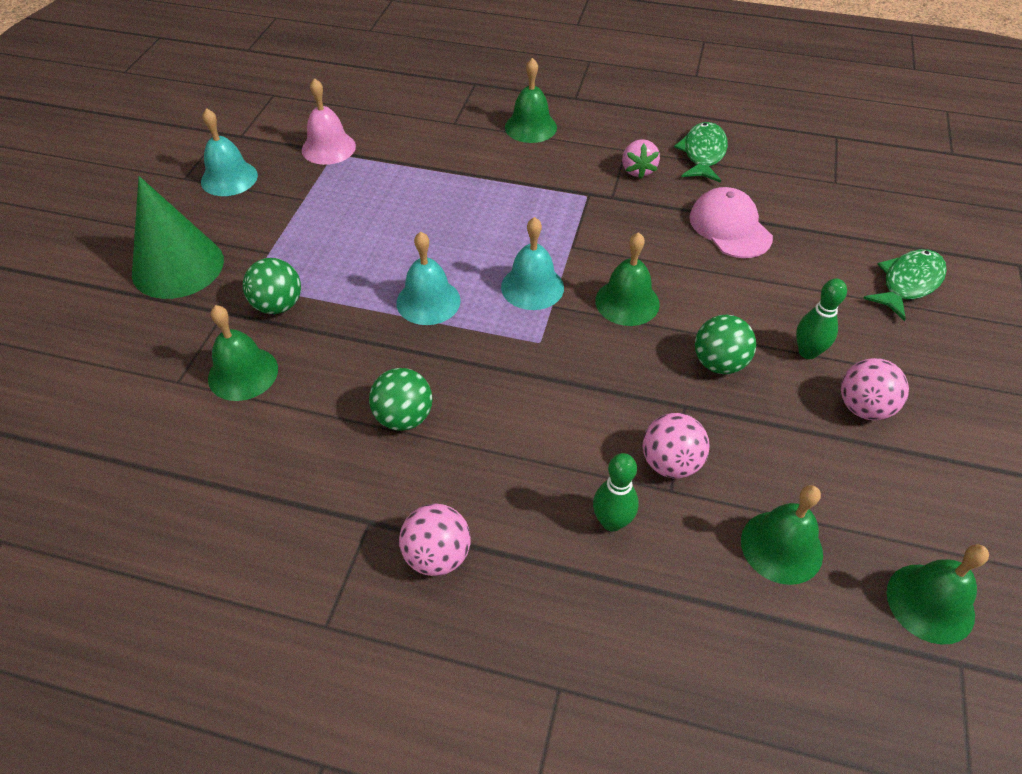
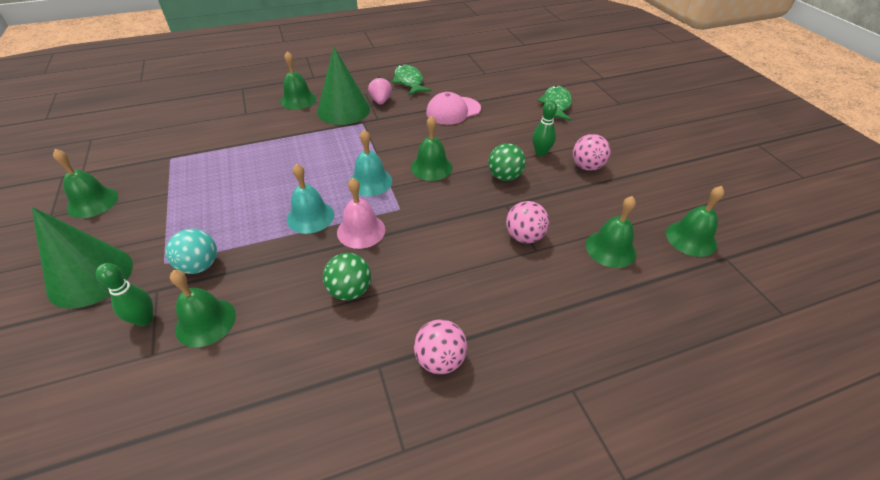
camera: 35 degrees left, 5 degrees down
turquoise bell [201,108,258,196] -> green bell [53,149,118,218]
green ball [243,258,301,314] -> turquoise ball [166,229,217,274]
pink bell [302,78,356,165] -> pink bell moved to [337,178,385,249]
green bowling pin [593,453,639,532] -> green bowling pin moved to [96,263,153,326]
pink strawberry [622,139,660,179] -> pink strawberry turned 150 degrees counterclockwise [368,77,392,105]
pink cap [689,187,773,258] -> pink cap turned 60 degrees counterclockwise [426,92,481,125]
none -> green cone [317,47,370,125]

